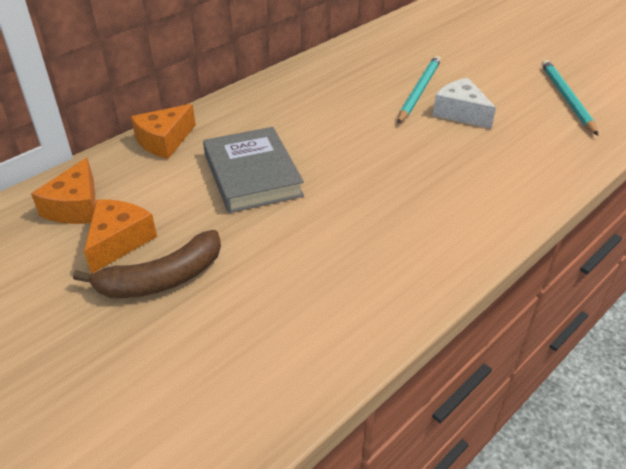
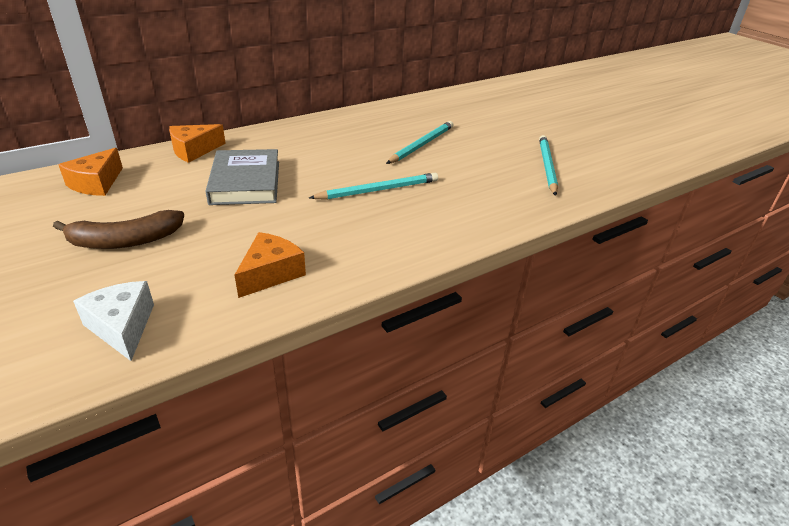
camera: 10 degrees right, 5 degrees down
orange cheese [84,200,157,274] -> orange cheese moved to [235,232,306,298]
white cheese [433,78,496,129] -> white cheese moved to [73,281,154,361]
none -> turquoise pencil [309,173,438,200]

